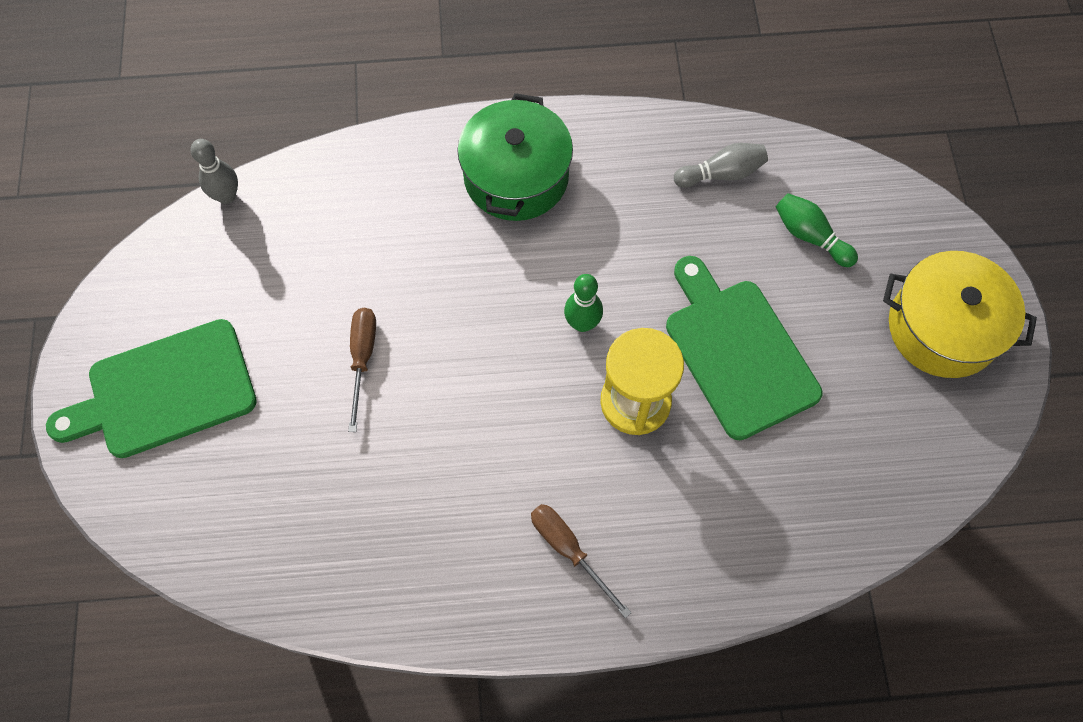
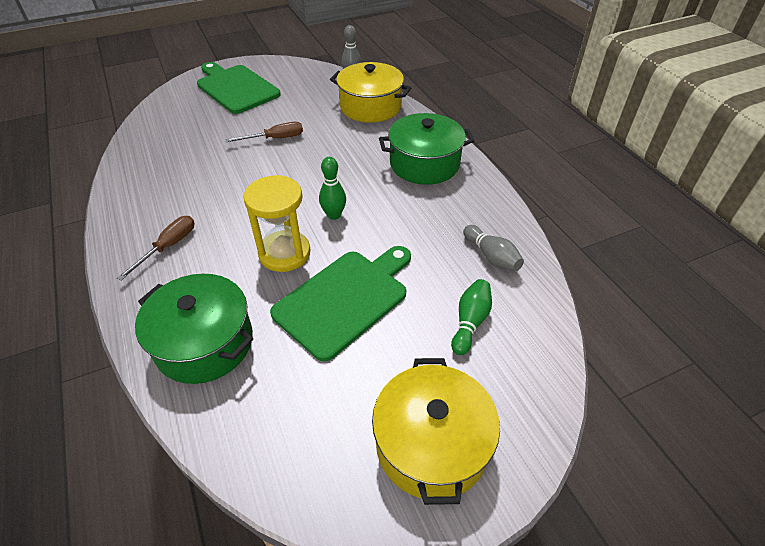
camera: 70 degrees right, 20 degrees down
none -> green pot [135,274,253,384]
none -> yellow pot [330,62,412,123]

